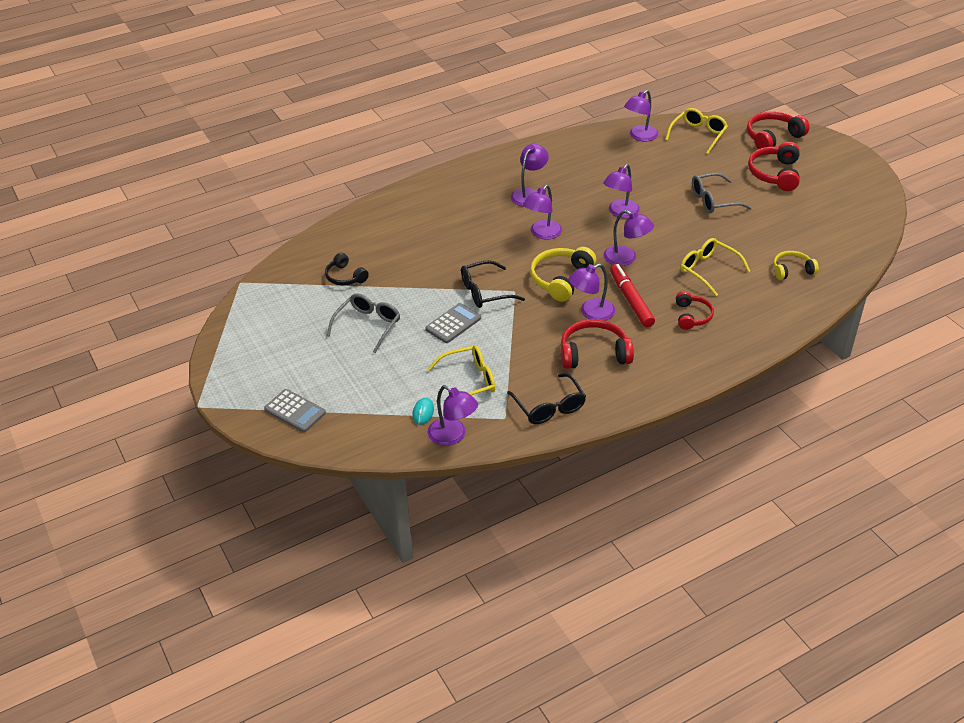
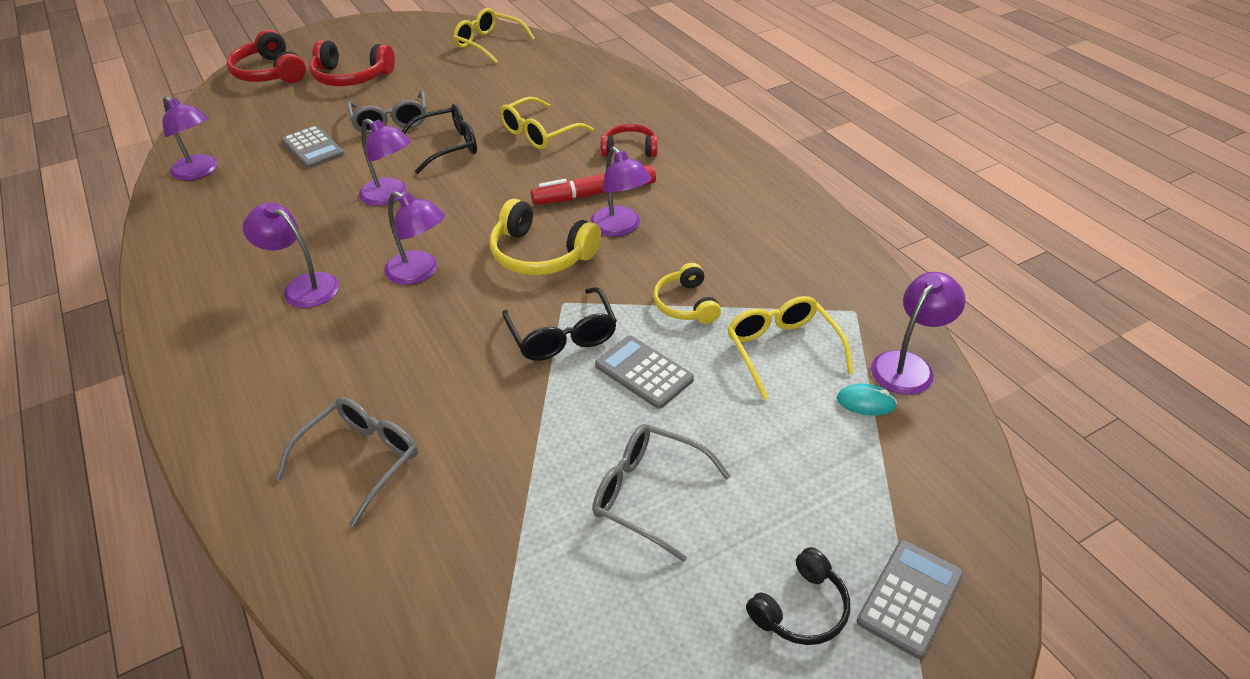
camera: 90 degrees left, 0 degrees up
black headphones [325,253,369,286] -> black headphones moved to [746,547,850,645]
black glasses [507,373,586,424] -> black glasses moved to [402,104,477,174]
red headphones [561,319,634,369] -> none
purple lamp [603,210,654,266] -> none
yellow glasses [665,108,728,154] -> yellow glasses moved to [453,8,535,63]
yellow headphones [773,251,819,280] -> yellow headphones moved to [653,263,721,324]
none -> grey glasses [275,397,418,527]
none -> grey calculator [281,125,344,168]

